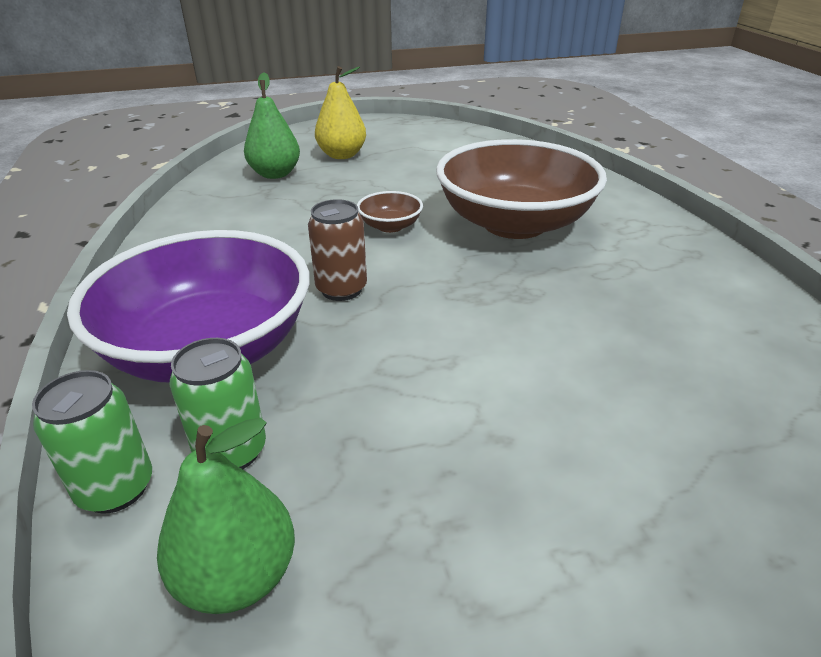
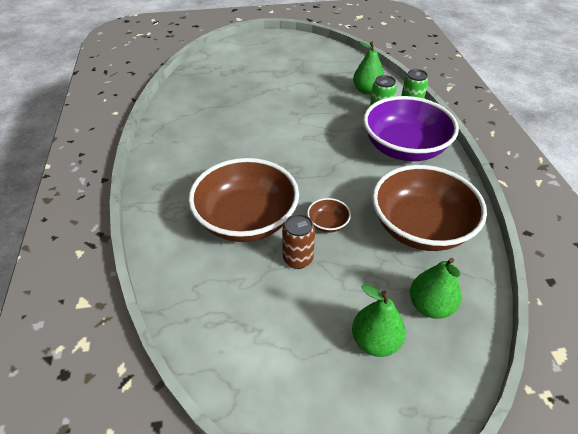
camera: 175 degrees left, 10 degrees up
brown can [308,199,367,301] -> brown can moved to [282,214,315,269]
yellow pear [315,66,366,159] -> green pear [352,284,406,357]
none -> brown bowl [372,165,487,251]

